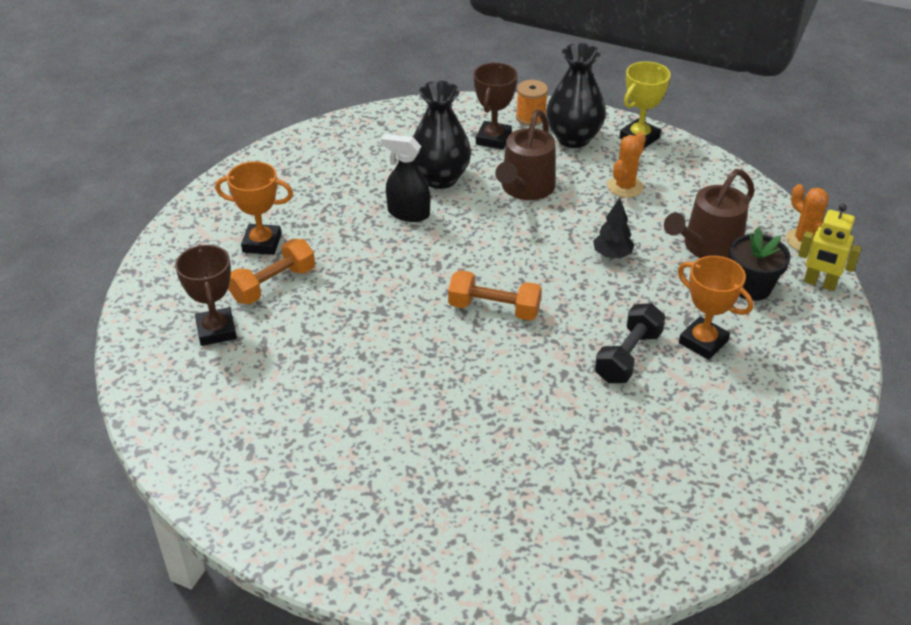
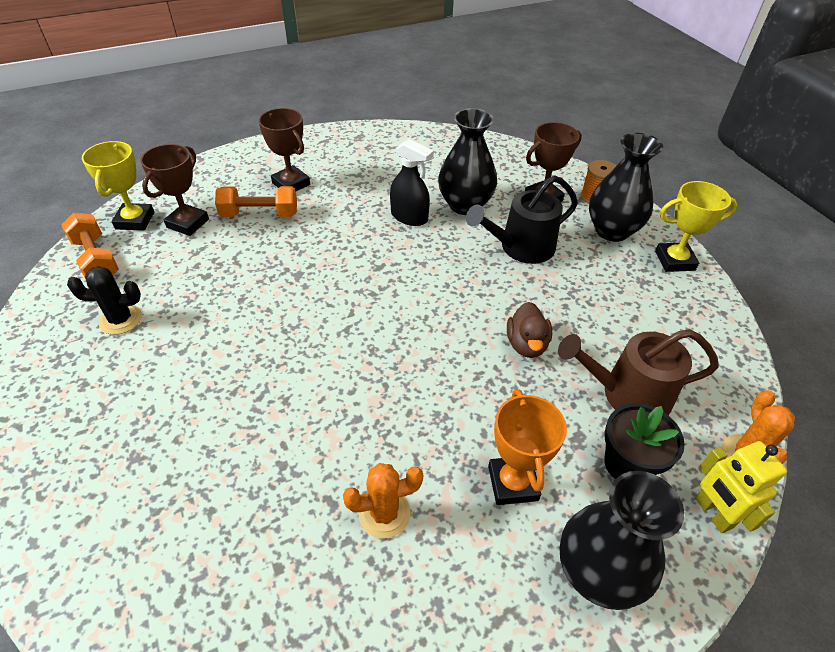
camera: 40 degrees right, 5 degrees up
orange trophy [215,161,293,255] -> brown trophy [259,108,310,191]
black spray bottle [381,134,430,222] -> black spray bottle turned 150 degrees clockwise [390,139,434,226]
orange dumbbell [448,270,542,321] -> orange dumbbell moved to [61,212,119,277]
brown watering can [495,109,556,200] -> black watering can [466,176,578,264]
black tree [593,198,635,258] -> brown duck [507,302,552,358]
black dumbbell [595,303,665,383] -> none
orange cactus [607,132,646,198] -> orange cactus moved to [343,463,423,539]
none -> black cactus [67,266,142,335]
none -> yellow trophy [82,141,154,231]
none -> black vase [560,471,684,610]

